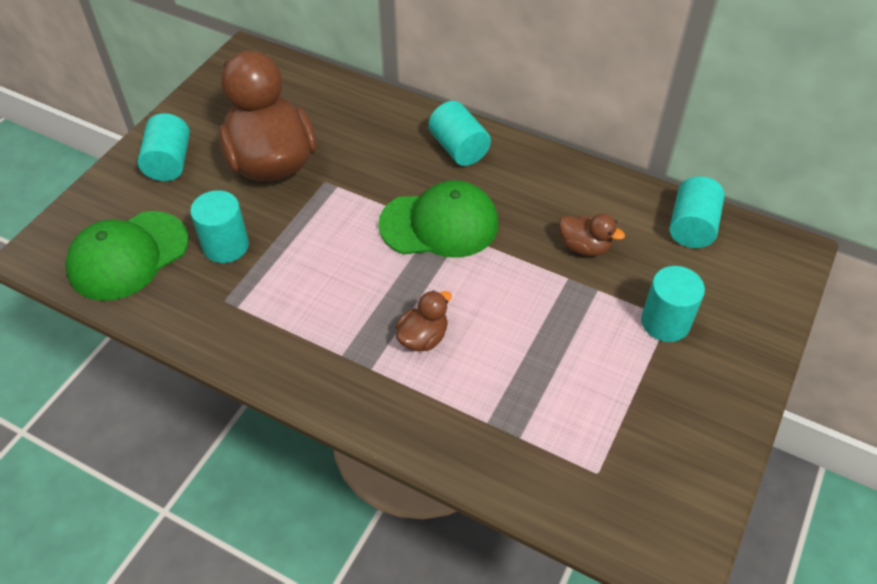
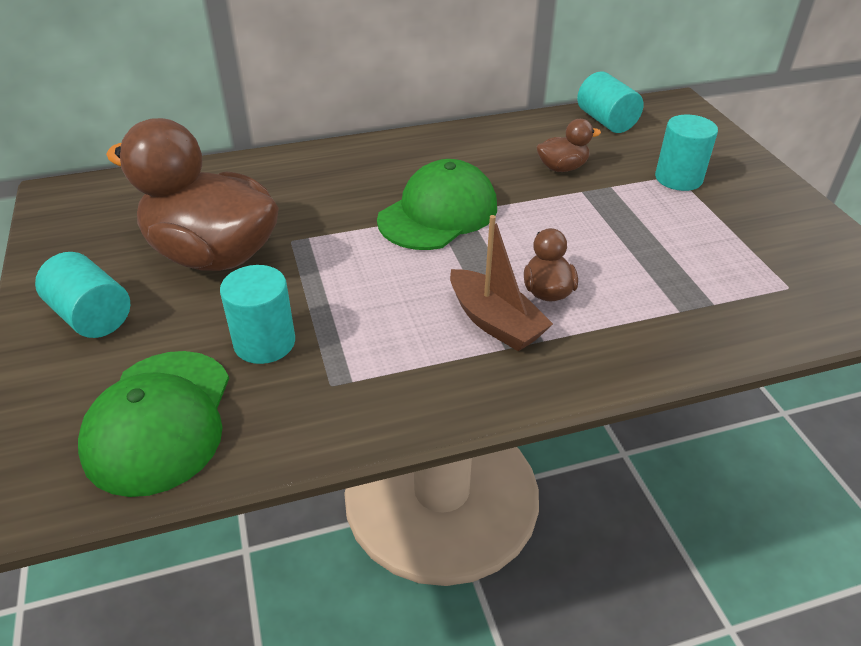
camera: 45 degrees left, 10 degrees down
turquoise cylinder [428,101,491,166] -> none
none -> brown boat [450,215,553,352]

